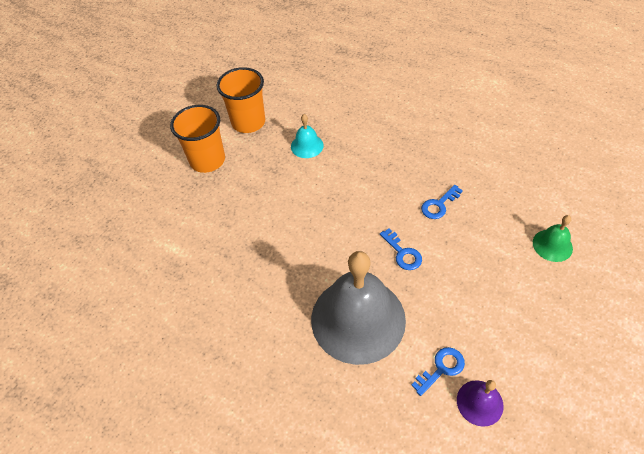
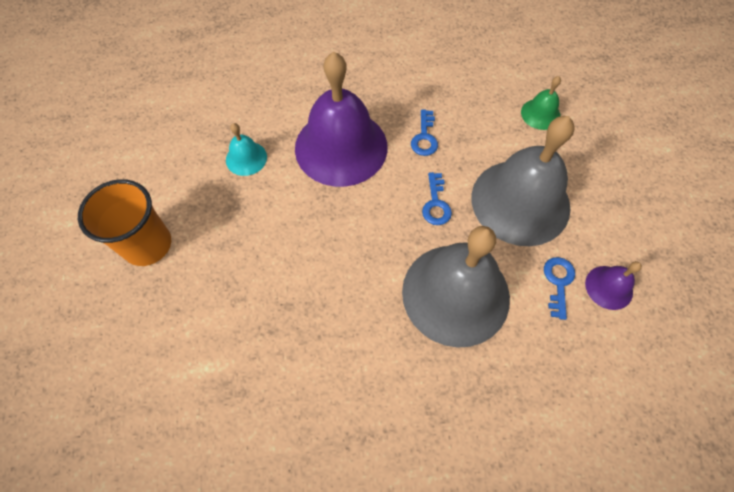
camera: 45 degrees left, 10 degrees up
orange cup [217,67,265,133] -> none
blue key [380,229,422,270] -> blue key turned 75 degrees clockwise [422,172,452,225]
none -> purple bell [295,52,388,187]
none -> grey bell [471,116,575,246]

